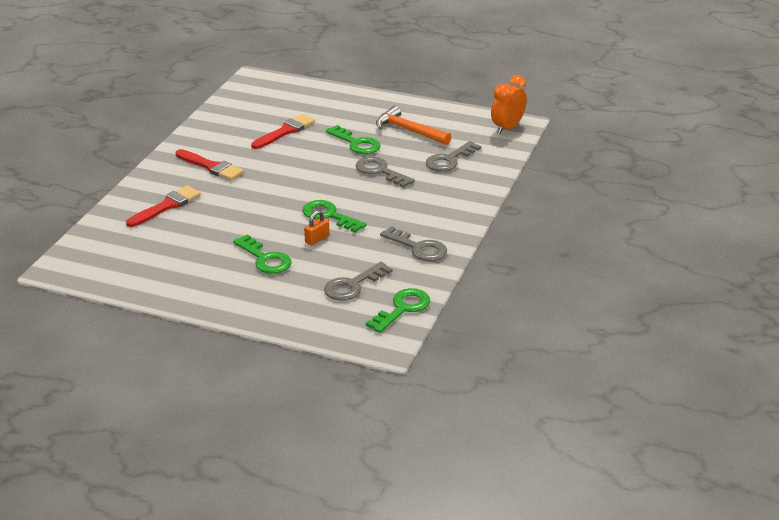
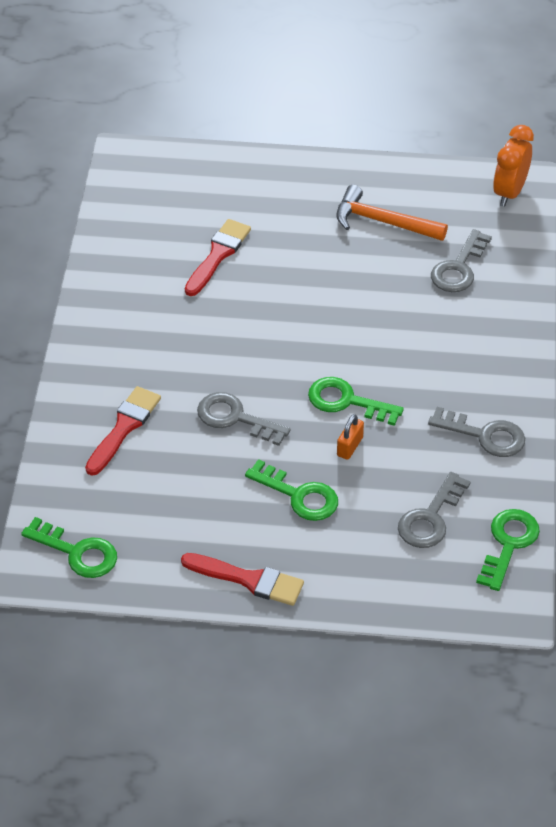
camera: 15 degrees left, 15 degrees up
red brush [176,149,244,180] -> red brush moved to [181,553,304,606]
green key [326,125,381,154] -> green key moved to [21,517,117,578]
grey key [356,156,415,188] -> grey key moved to [197,392,291,446]

